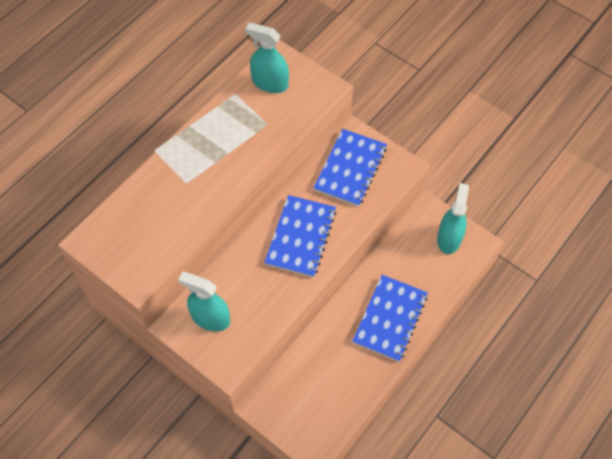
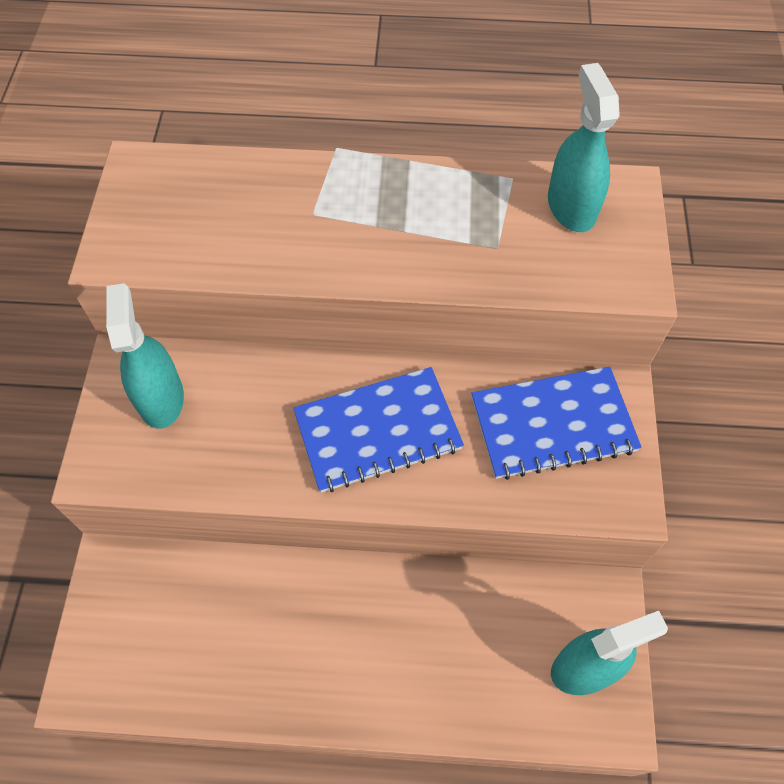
camera: 55 degrees right, 0 degrees up
blue notebook [353,275,428,362] -> none

